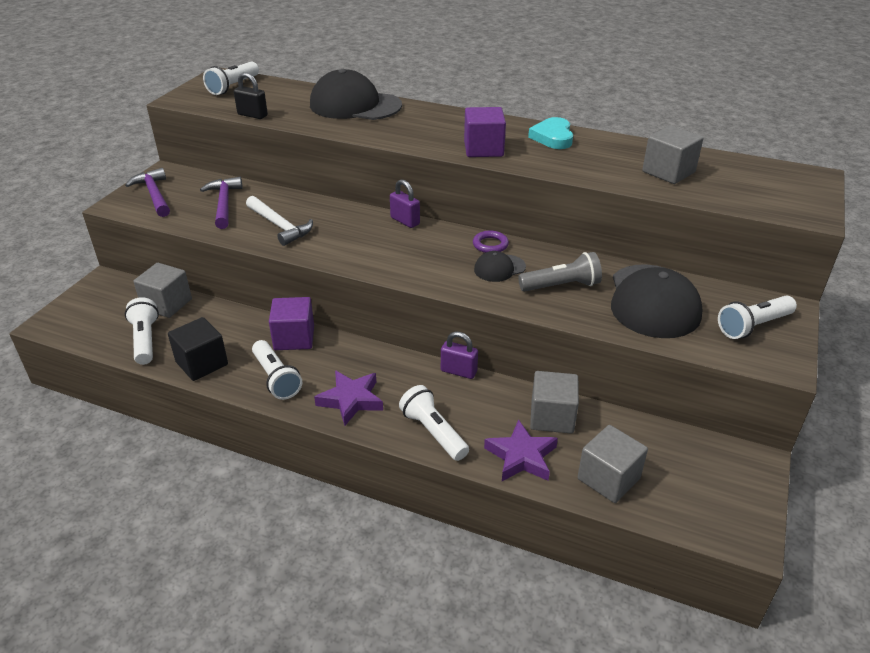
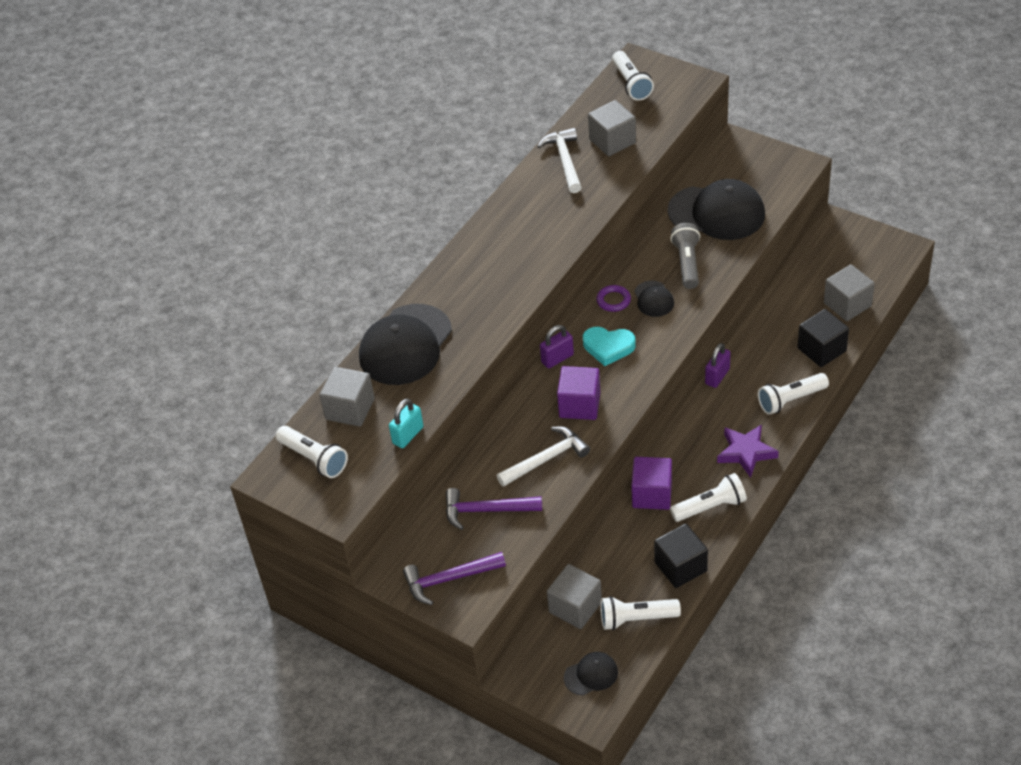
camera: 75 degrees left, 10 degrees up
black padlock [234,72,268,119] -> turquoise padlock [389,399,424,448]
purple cube [464,107,506,157] -> purple cube moved to [557,366,600,420]
purple star [484,419,558,481] -> black cube [797,309,849,367]
turquoise heart [528,117,573,149] -> turquoise heart moved to [583,327,636,366]
grey cube [530,371,579,434] -> grey cube moved to [319,366,375,427]
white flashlight [718,296,797,339] -> white flashlight moved to [612,51,654,101]
none -> white hammer [537,128,582,193]
none -> black cap [564,652,618,696]

